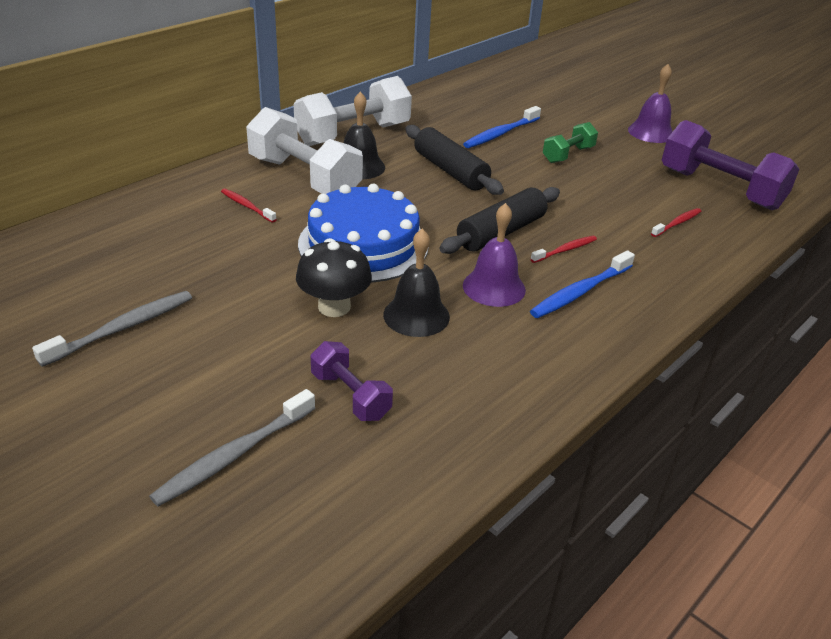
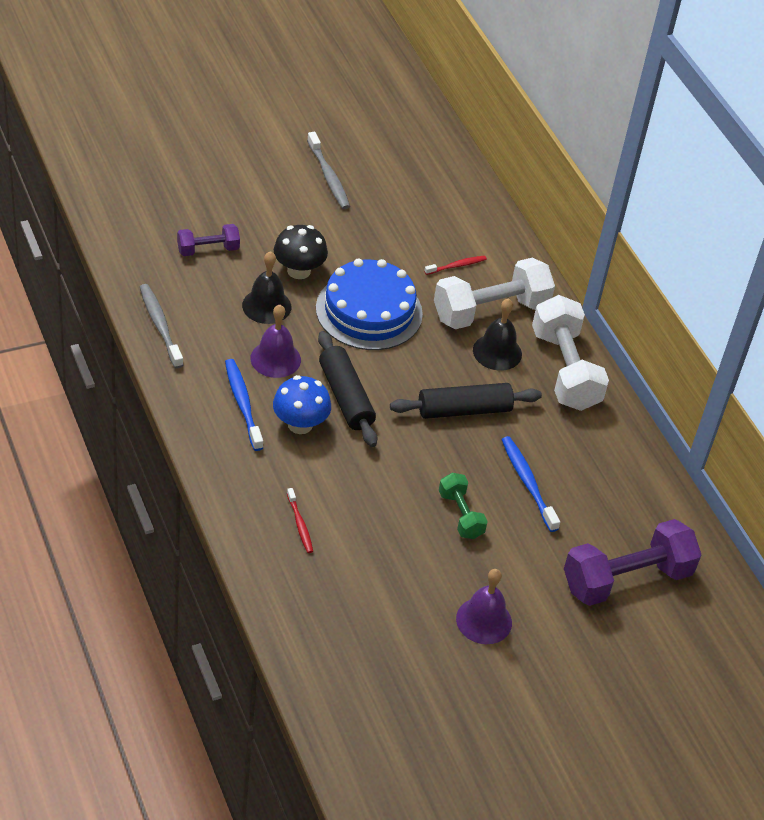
camera: 110 degrees right, 10 degrees up
grey toothbrush [149,389,315,507] -> grey toothbrush moved to [140,284,183,369]
red toothbrush [531,236,597,263] -> blue mushroom [273,375,331,434]
purple dumbbell [662,120,799,210] -> purple dumbbell moved to [564,519,701,606]

